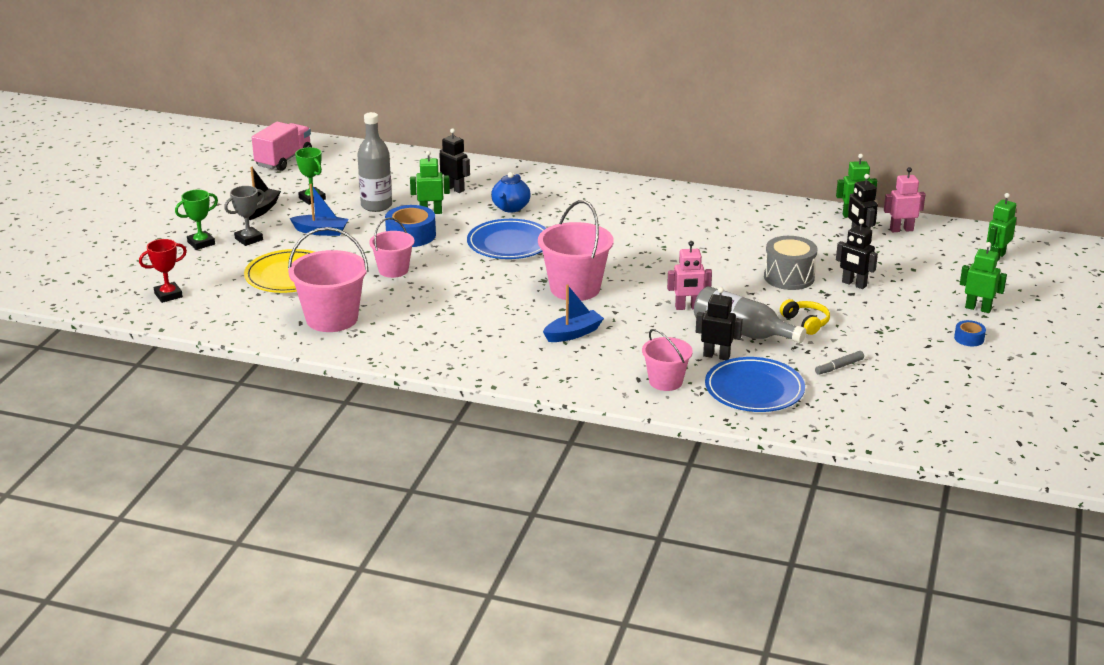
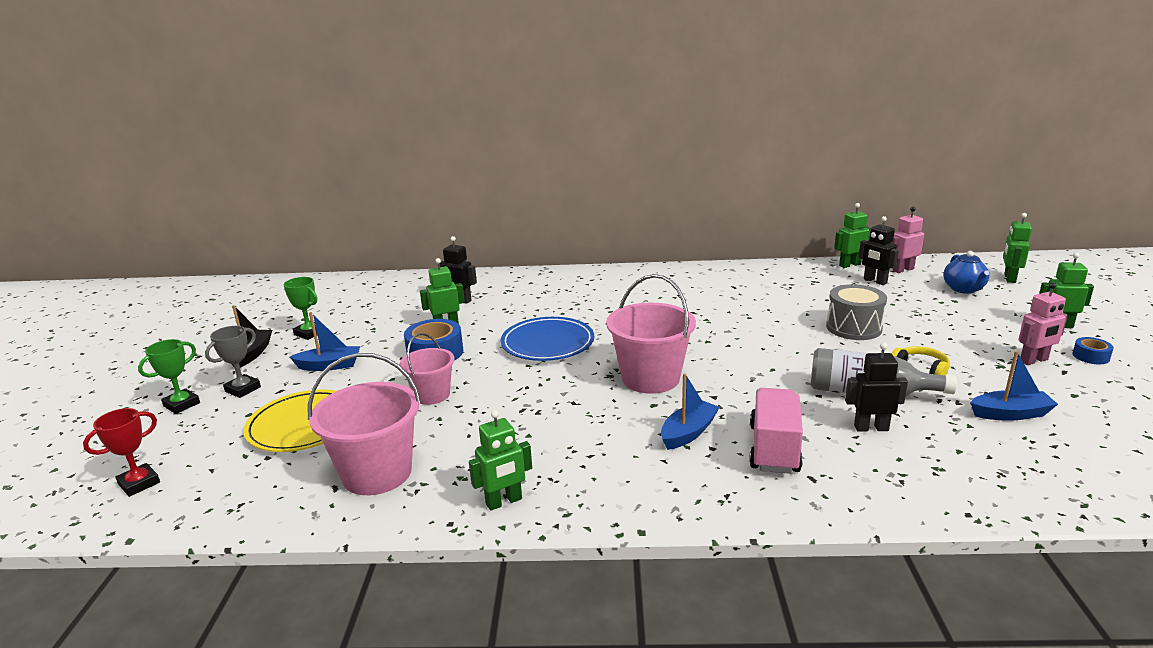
camera: 15 degrees left, 5 degrees down
pink truck [252,122,312,171] -> pink truck moved to [749,388,803,474]
grey bottle [357,112,392,212] -> none
blue teapot [491,172,531,213] -> blue teapot moved to [943,251,989,294]
pink bucket [642,329,693,391] -> none
pink robot [667,241,712,310] -> pink robot moved to [1019,283,1068,365]
blue plate [705,357,805,412] -> none
grey marker [815,351,864,375] -> blue boat [970,351,1058,421]
black robot [836,219,878,289] -> none
none -> green robot [469,410,532,511]

